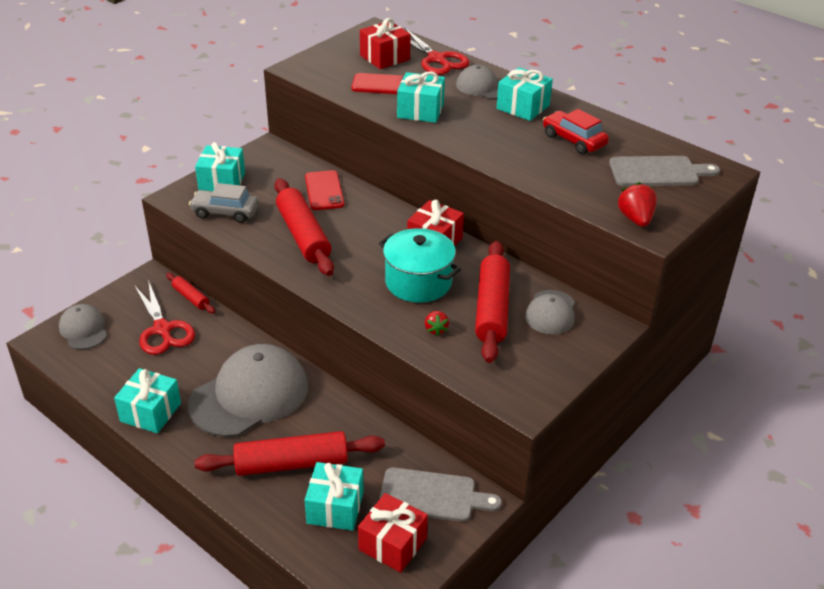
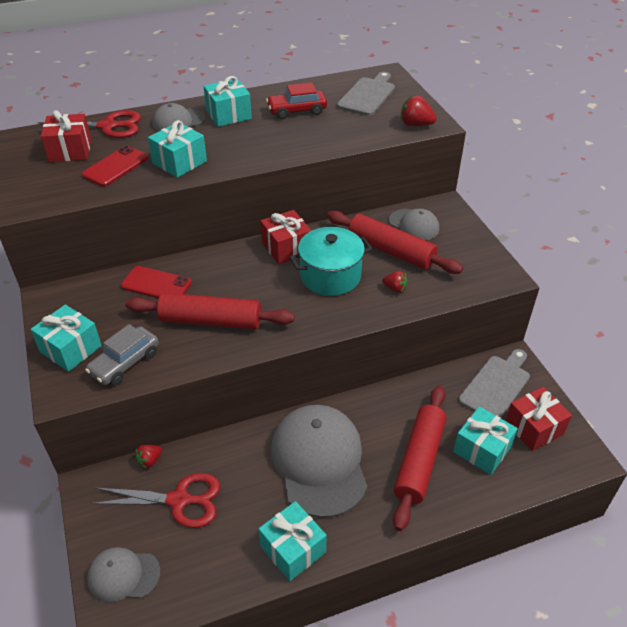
camera: 60 degrees left, 5 degrees up
red rolling pin [166,273,215,314] -> red strawberry [135,445,162,468]

